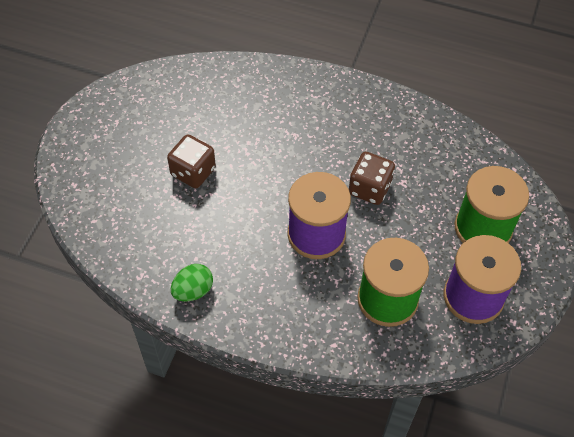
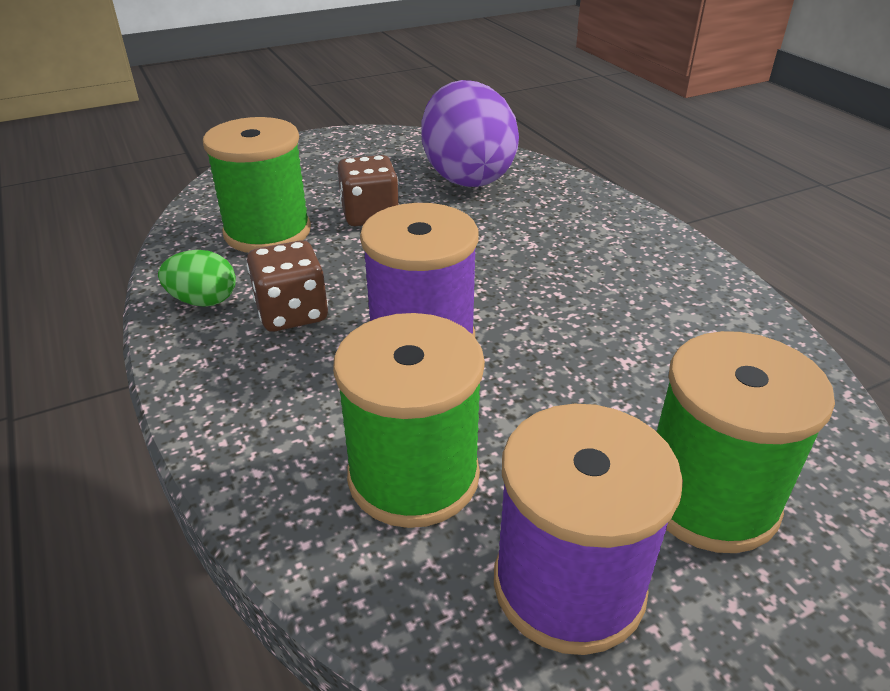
camera: 45 degrees right, 20 degrees down
brown dice [349,152,395,205] -> brown dice moved to [247,240,328,332]
none -> green spool [203,117,311,253]
none -> purple egg [421,80,519,187]

